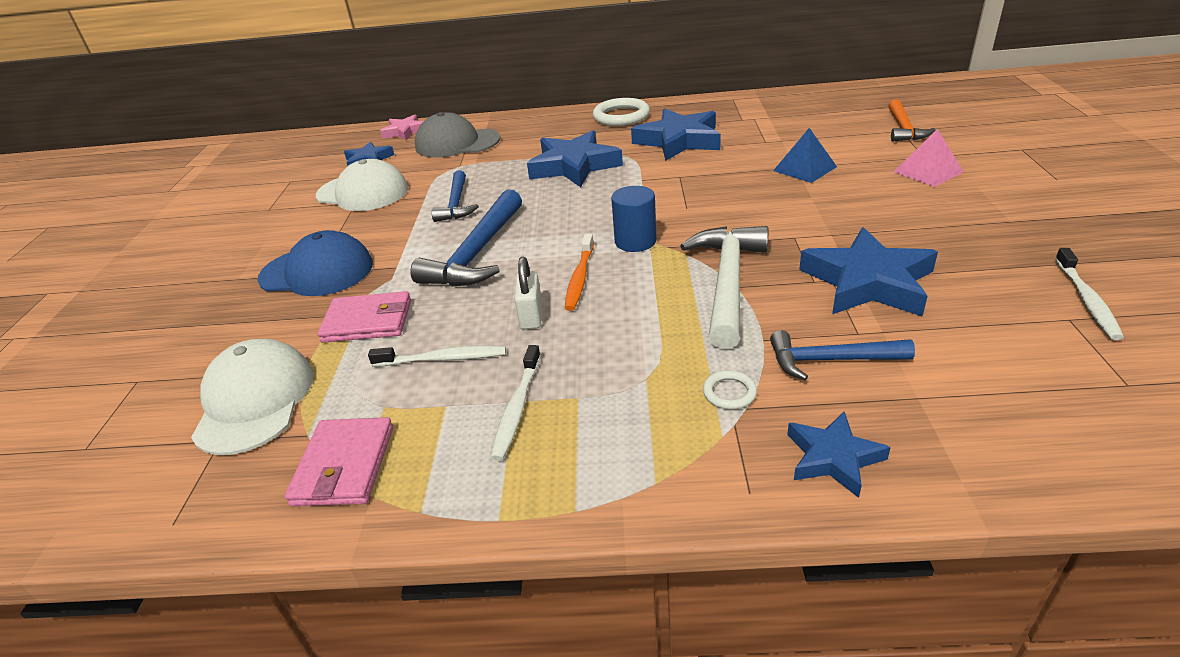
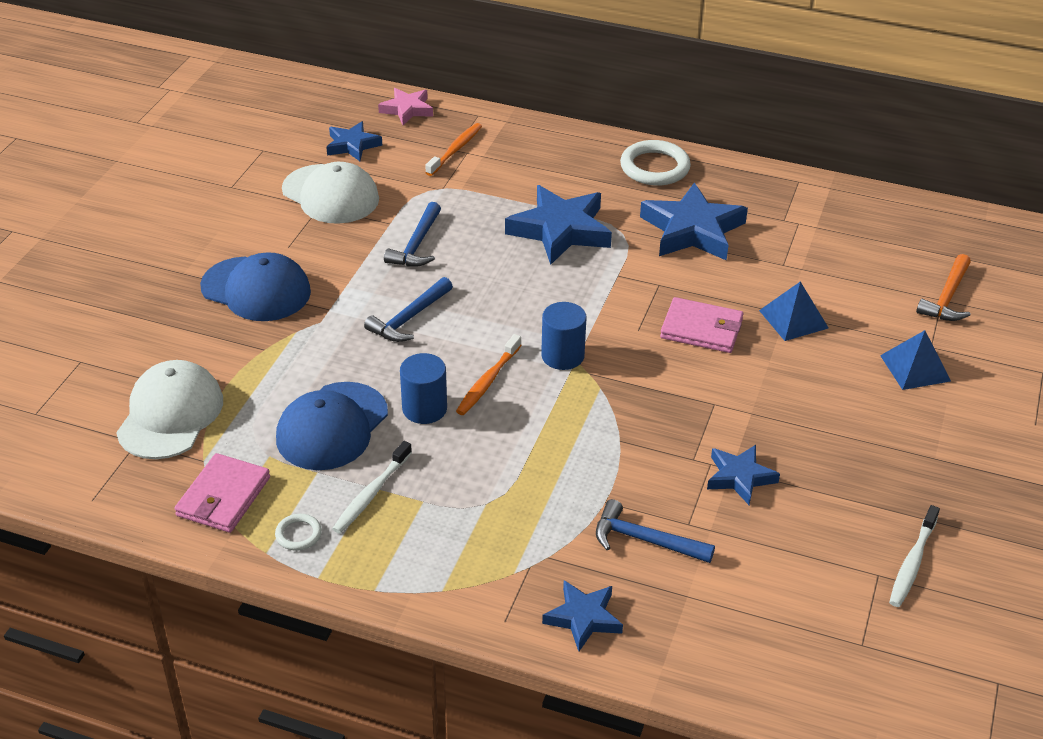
camera: 15 degrees right, 5 degrees up
pink wallet [317,291,411,343] -> pink wallet moved to [660,297,743,353]
white toothbrush [368,345,506,367] -> blue cap [276,382,388,470]
blue hammer [410,189,522,287] -> blue hammer [364,277,453,342], size x0.62
grey cap [415,112,500,158] -> orange toothbrush [425,123,482,176]
white padlock [515,257,542,330] -> blue cylinder [400,353,447,424]
white hammer [680,226,769,349] -> none
white ring [703,370,757,410] -> white ring moved to [275,514,322,550]
blue star [799,227,938,317] -> blue star [707,445,780,505], size x0.57
pink pyramid [893,129,964,187] -> blue pyramid [880,330,951,390]

